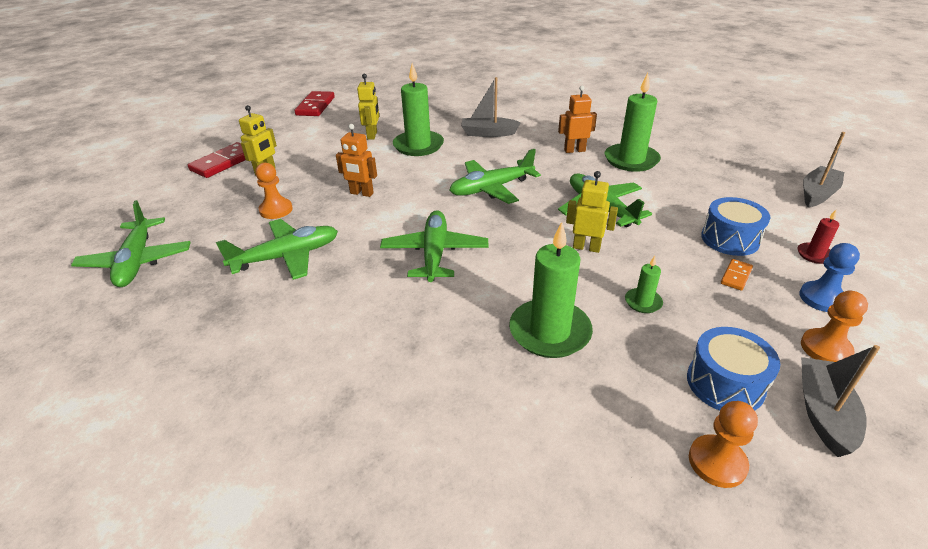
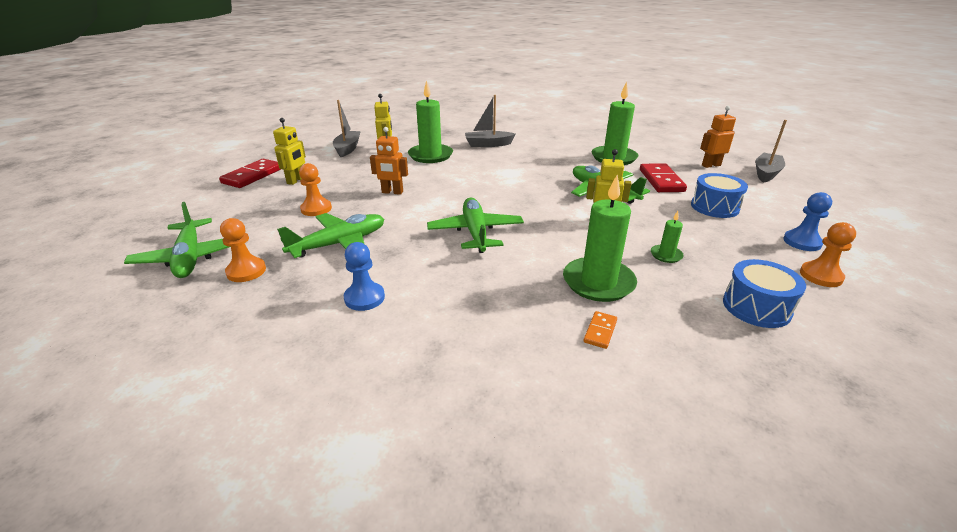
camera: 10 degrees left, 5 degrees down
red domino [294,91,335,116] -> red domino moved to [640,163,687,192]
green plane [449,149,541,204] -> none
orange robot [558,85,597,153] -> orange robot moved to [700,106,736,168]
orange pawn [689,401,758,488] -> orange pawn moved to [220,218,266,282]
orange domino [721,259,753,291] -> orange domino moved to [584,311,617,349]
red candle [797,210,839,264] -> none
grey boat [801,345,880,457] -> grey boat moved to [333,100,361,157]
none -> blue pawn [344,242,385,311]

